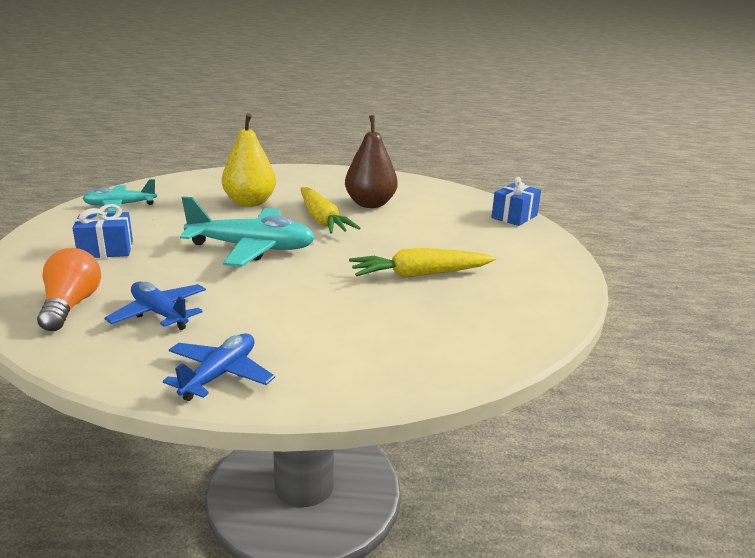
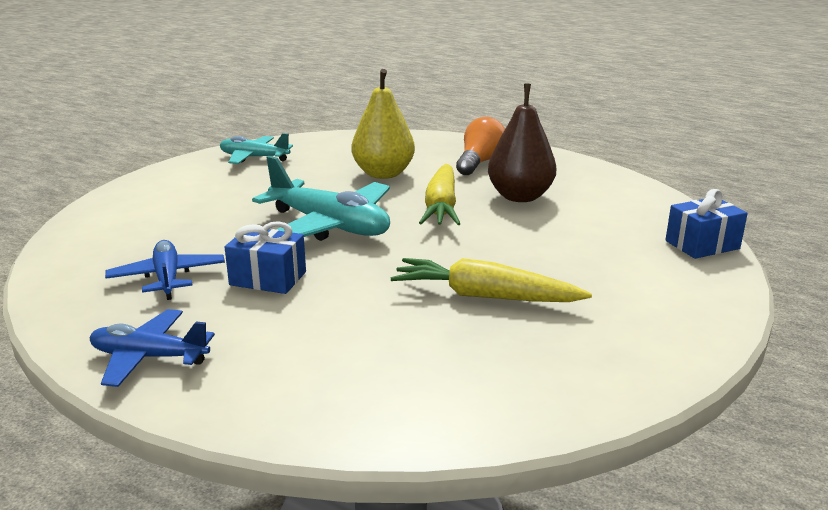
camera: 30 degrees right, 0 degrees up
orange light bulb [37,248,101,331] -> orange light bulb moved to [456,117,505,175]
blue gift [73,204,133,258] -> blue gift moved to [225,221,306,294]
blue plane [163,333,275,401] -> blue plane turned 135 degrees counterclockwise [90,309,215,387]

